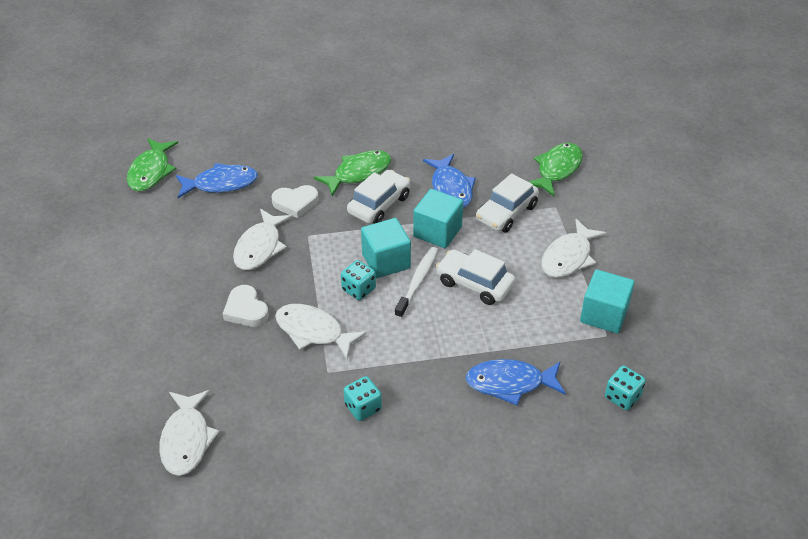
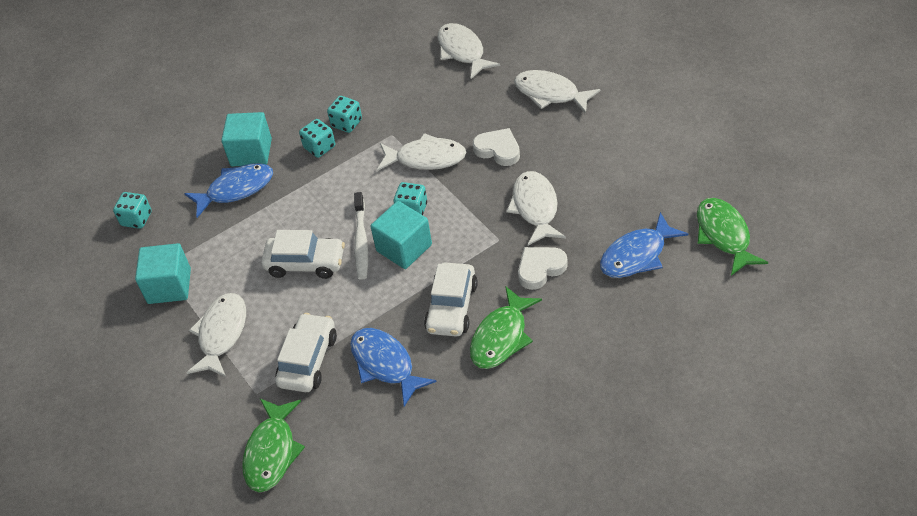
camera: 160 degrees right, 5 degrees up
turquoise cube [413,189,463,248] -> turquoise cube moved to [221,112,272,167]
none -> turquoise dice [299,119,335,158]
none -> white fish [514,70,600,114]

